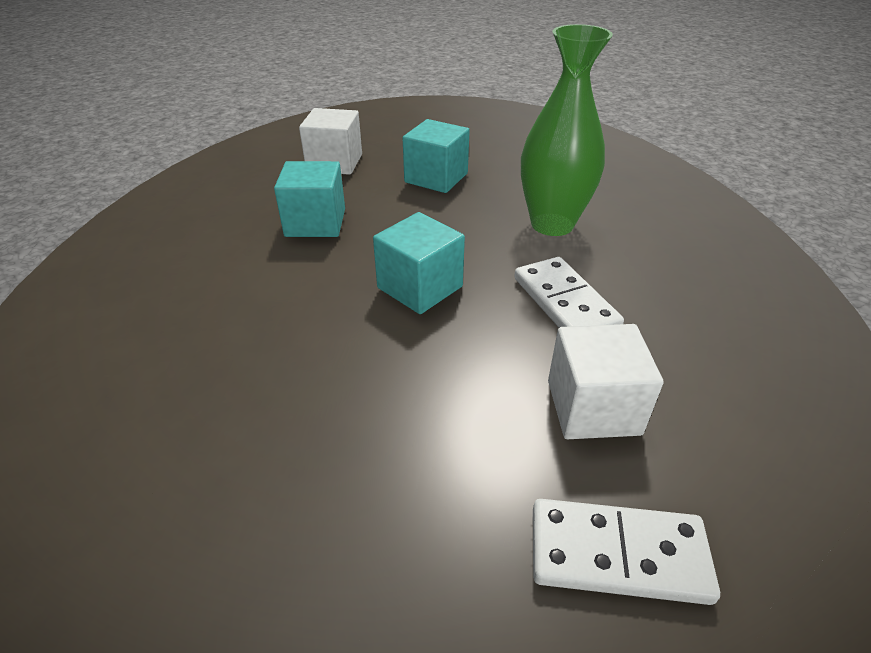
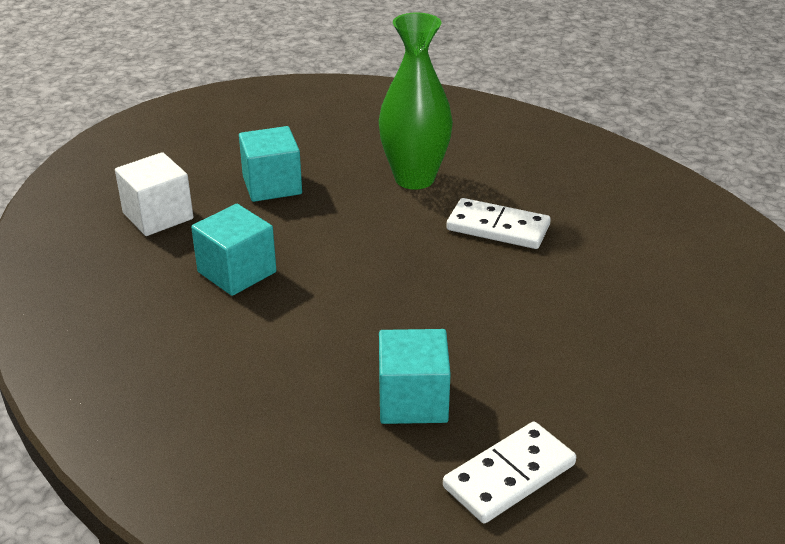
camera: 45 degrees left, 5 degrees down
turquoise cube [373,212,465,314] -> turquoise cube moved to [379,329,451,424]
white domino [533,499,720,605] -> white domino moved to [443,422,576,523]
white cube [548,324,664,439] -> none

